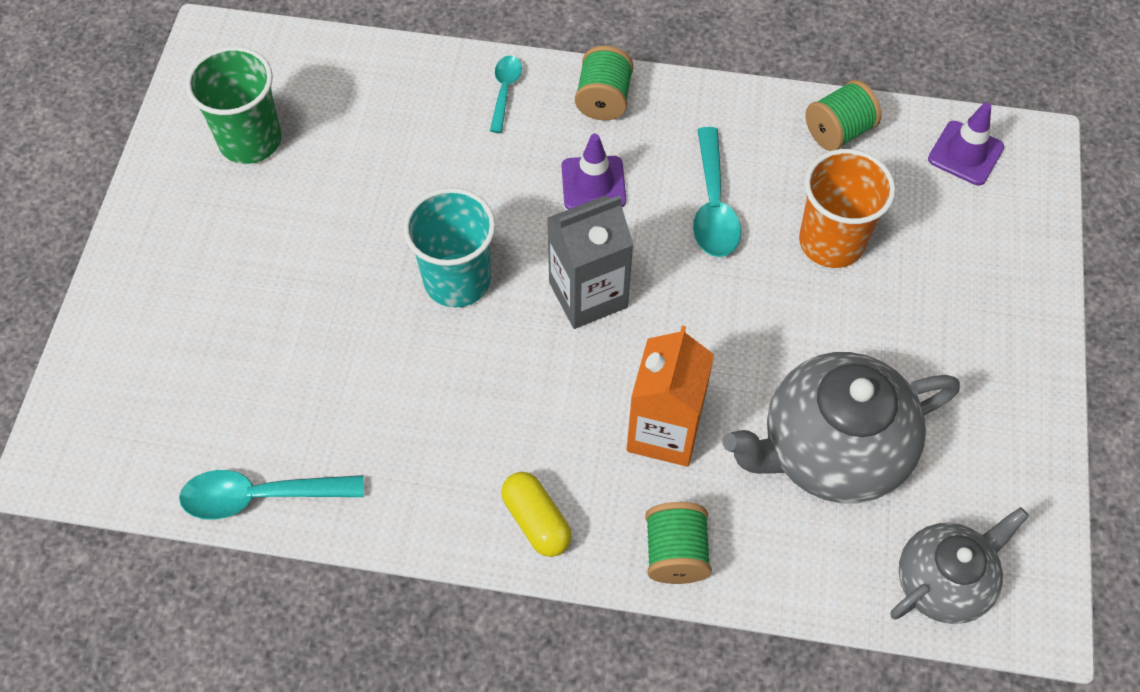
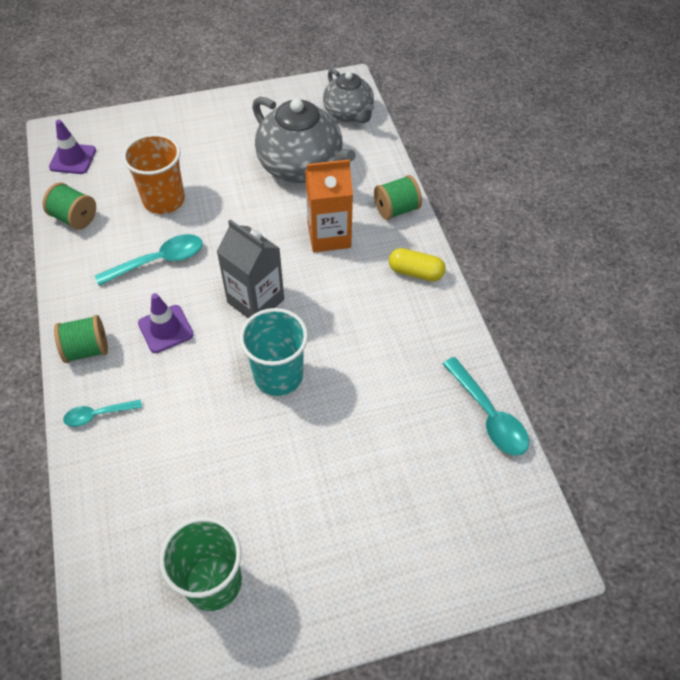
camera: 115 degrees left, 5 degrees down
yellow capsule [501,472,572,557] -> yellow capsule turned 75 degrees clockwise [389,248,446,281]
grey teapot [890,507,1029,624] -> grey teapot turned 150 degrees counterclockwise [323,69,374,123]

